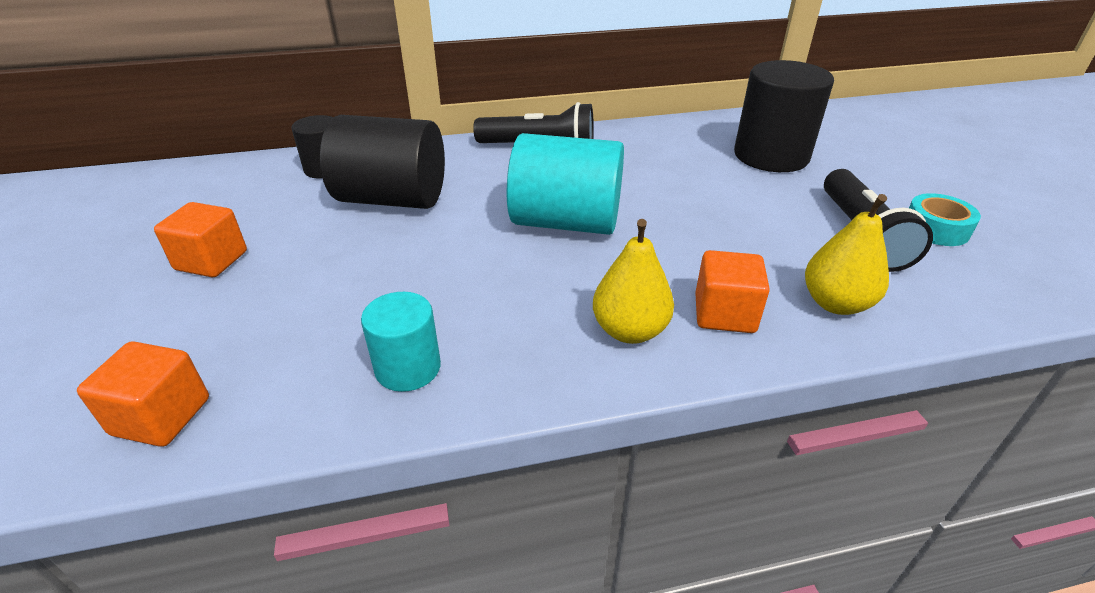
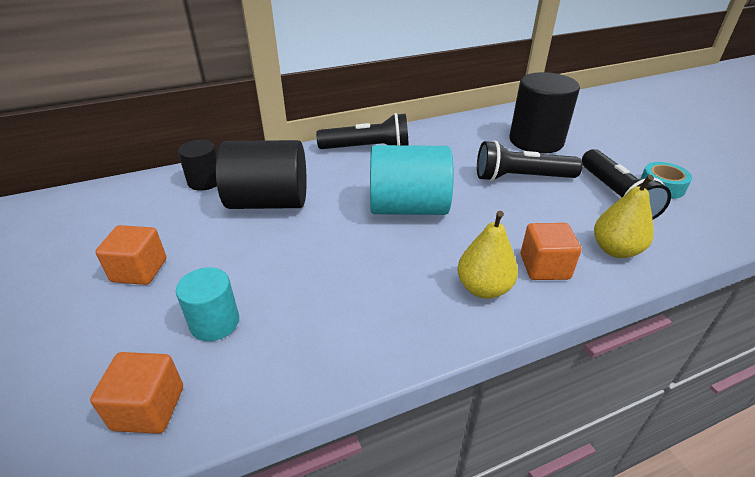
camera: 10 degrees left, 0 degrees up
turquoise cylinder [361,292,441,392] -> turquoise cylinder moved to [176,267,239,341]
none -> black flashlight [477,140,583,181]

